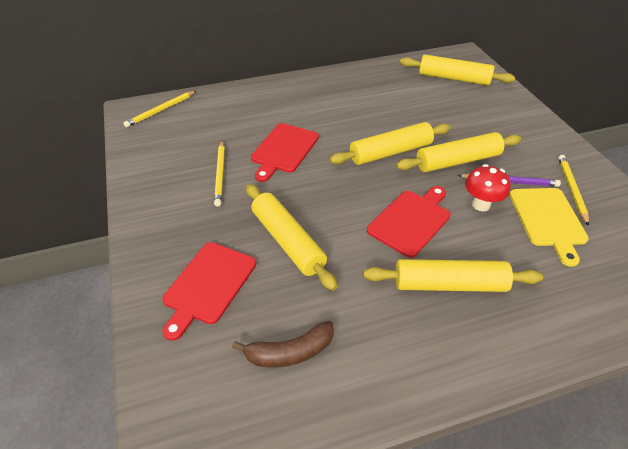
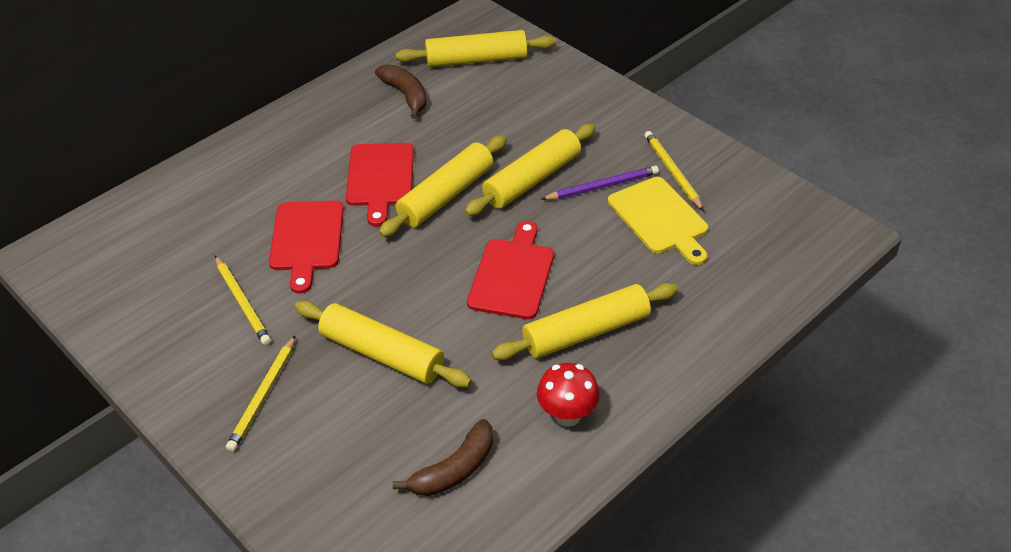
camera: 25 degrees left, 0 degrees up
yellow pencil [123,91,196,128] -> yellow pencil moved to [226,335,296,452]
red cutting board [162,242,256,341] -> red cutting board moved to [346,143,414,227]
red mushroom [465,164,511,211] -> red mushroom moved to [537,363,600,427]
none -> brown banana [375,65,427,119]

